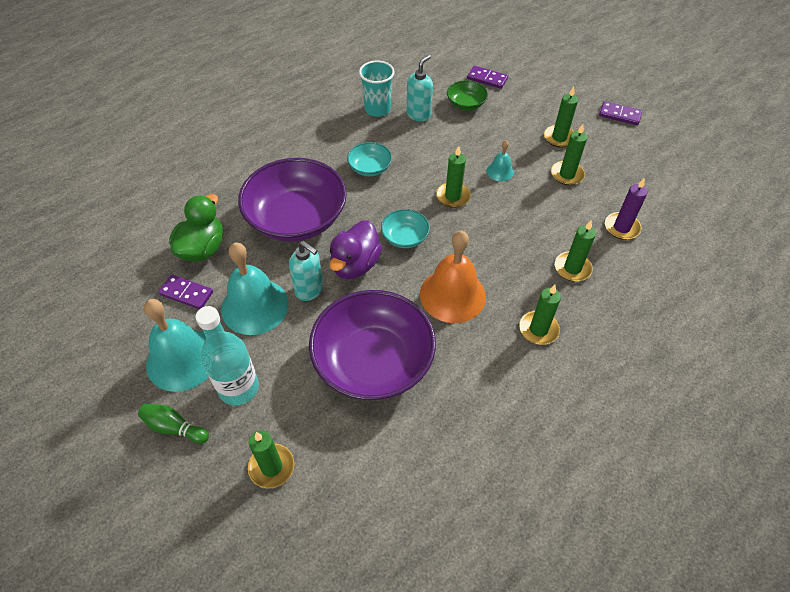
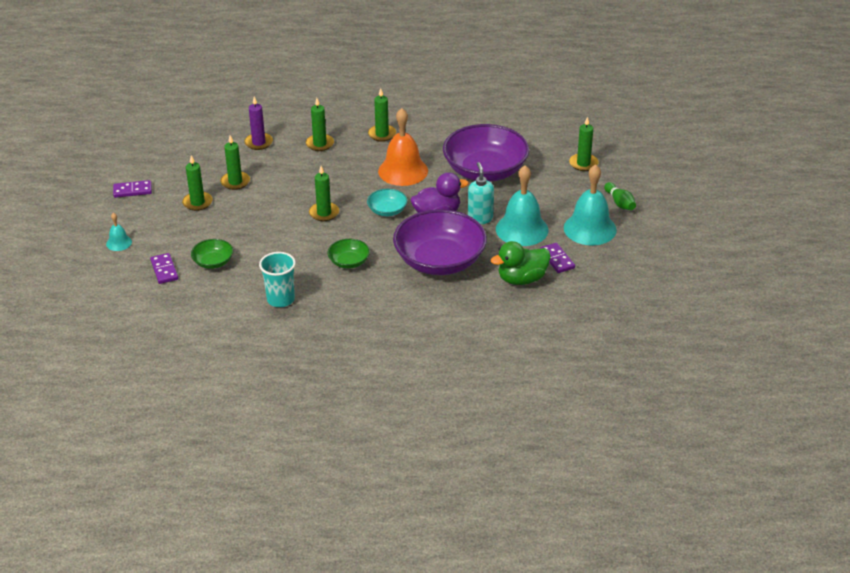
camera: 135 degrees left, 15 degrees down
turquoise bottle [196,306,259,405] -> none
turquoise bowl [347,142,392,176] -> green bowl [328,239,370,269]
turquoise soap dispenser [407,55,433,122] -> none
turquoise bell [487,140,514,182] -> turquoise bell moved to [106,213,132,251]
purple domino [599,101,642,125] -> purple domino turned 75 degrees counterclockwise [113,180,152,198]

